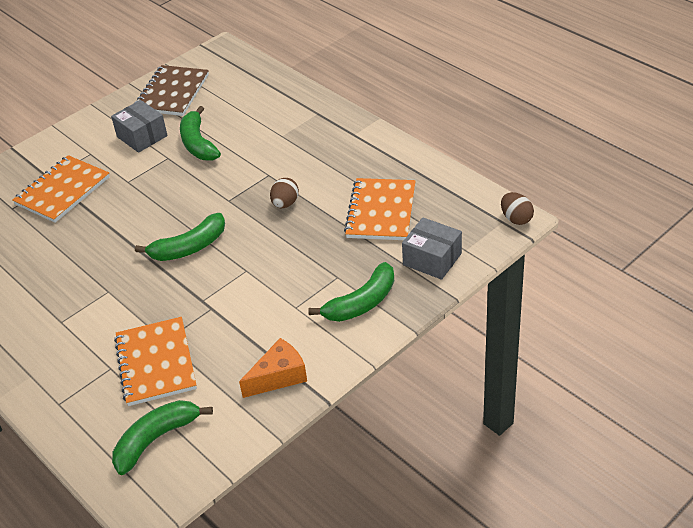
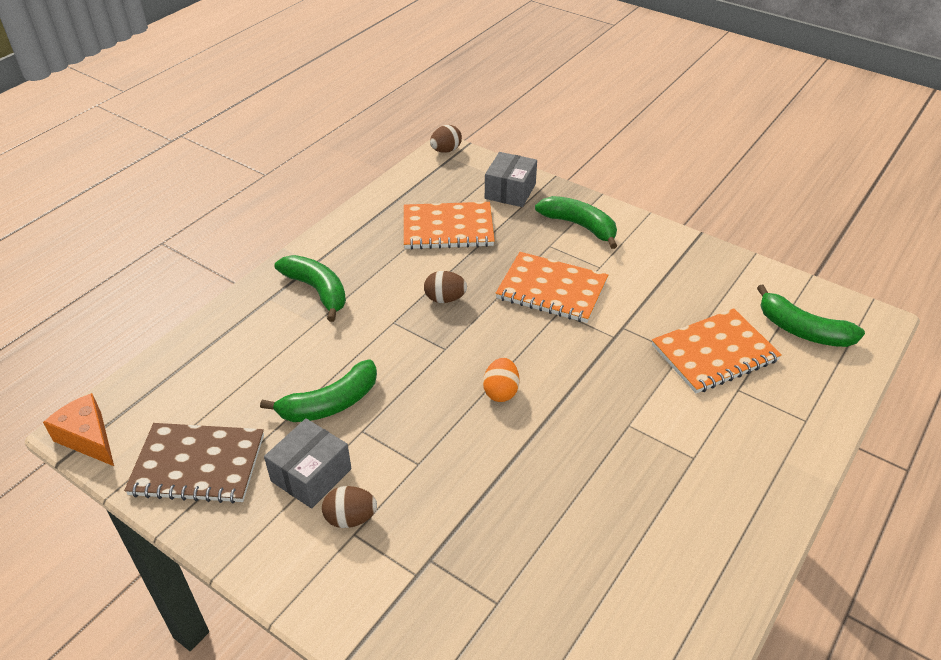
camera: 105 degrees left, 0 degrees up
orange notebook [12,155,110,223] -> orange notebook moved to [495,252,608,323]
green banana [135,213,225,261] -> green banana moved to [274,255,346,322]
orange cheese [239,338,307,398] -> orange cheese moved to [43,393,114,466]
none -> brown egg [322,486,377,528]
none -> orange egg [483,358,519,402]

